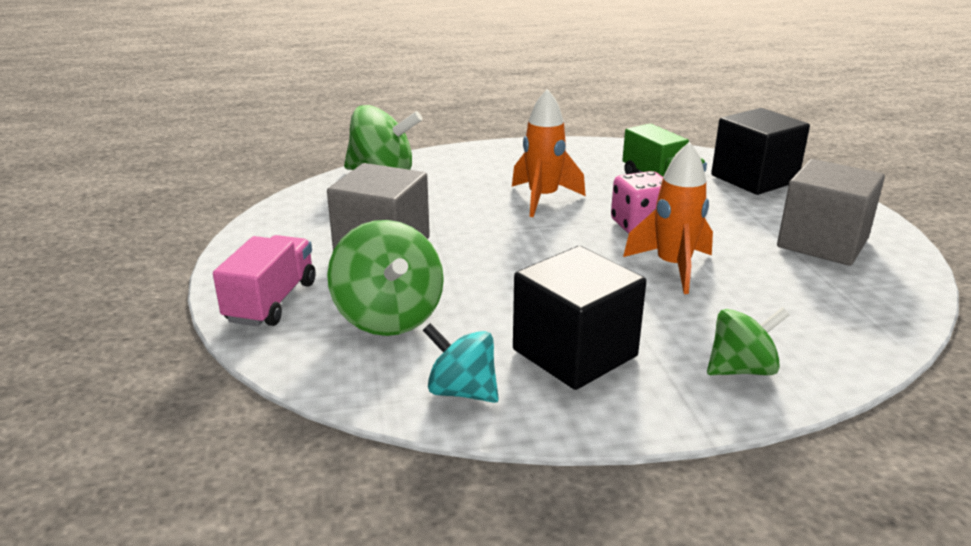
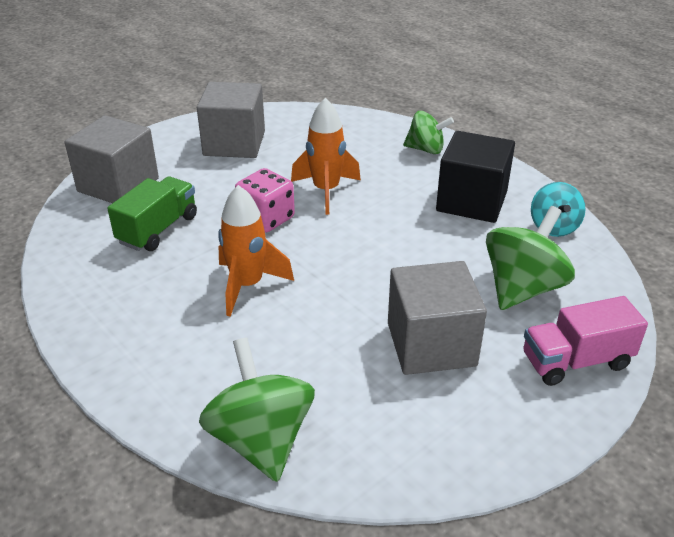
camera: 120 degrees left, 10 degrees up
green spinning top [707,307,790,375] -> green spinning top turned 150 degrees clockwise [403,111,454,154]
black cube [711,108,810,195] -> grey cube [65,115,159,203]

